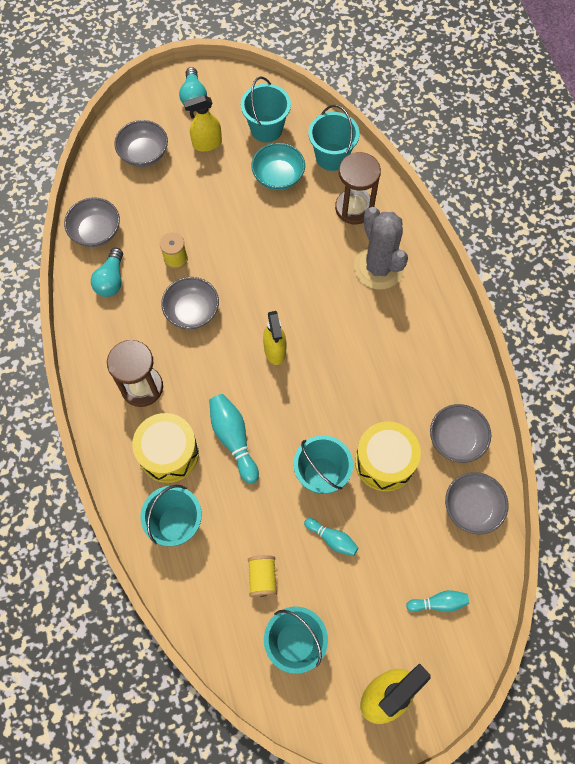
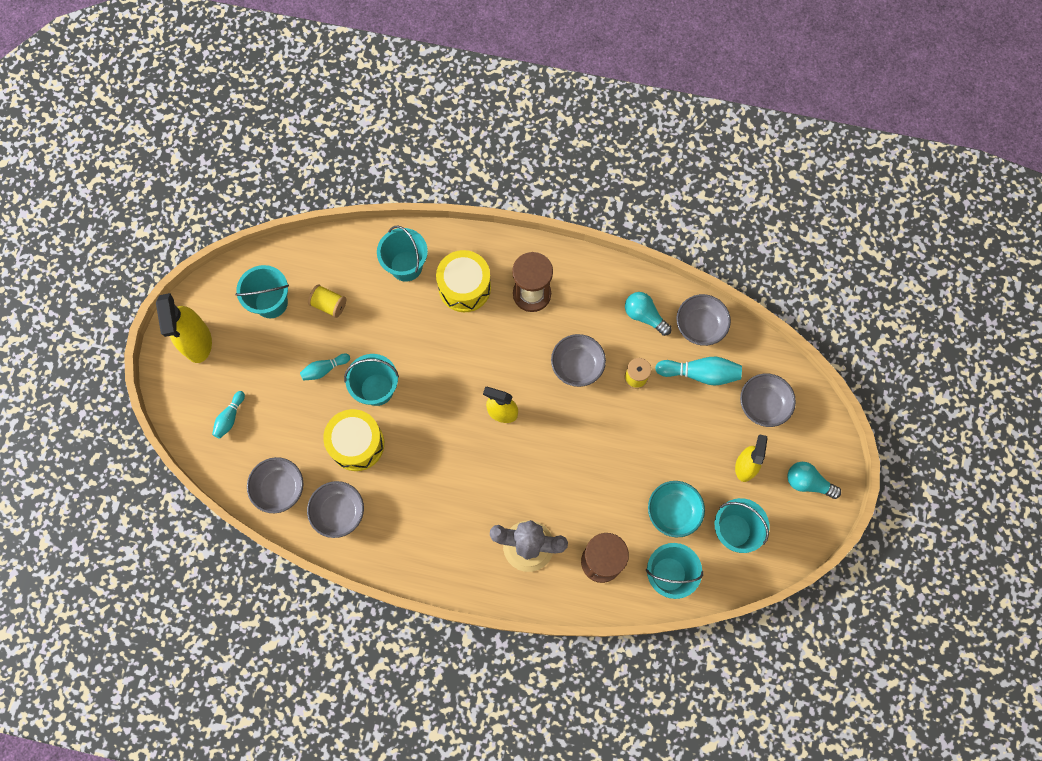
camera: 120 degrees right, 5 degrees up
turquoise bowling pin [209,394,259,484] -> turquoise bowling pin moved to [655,357,742,386]

